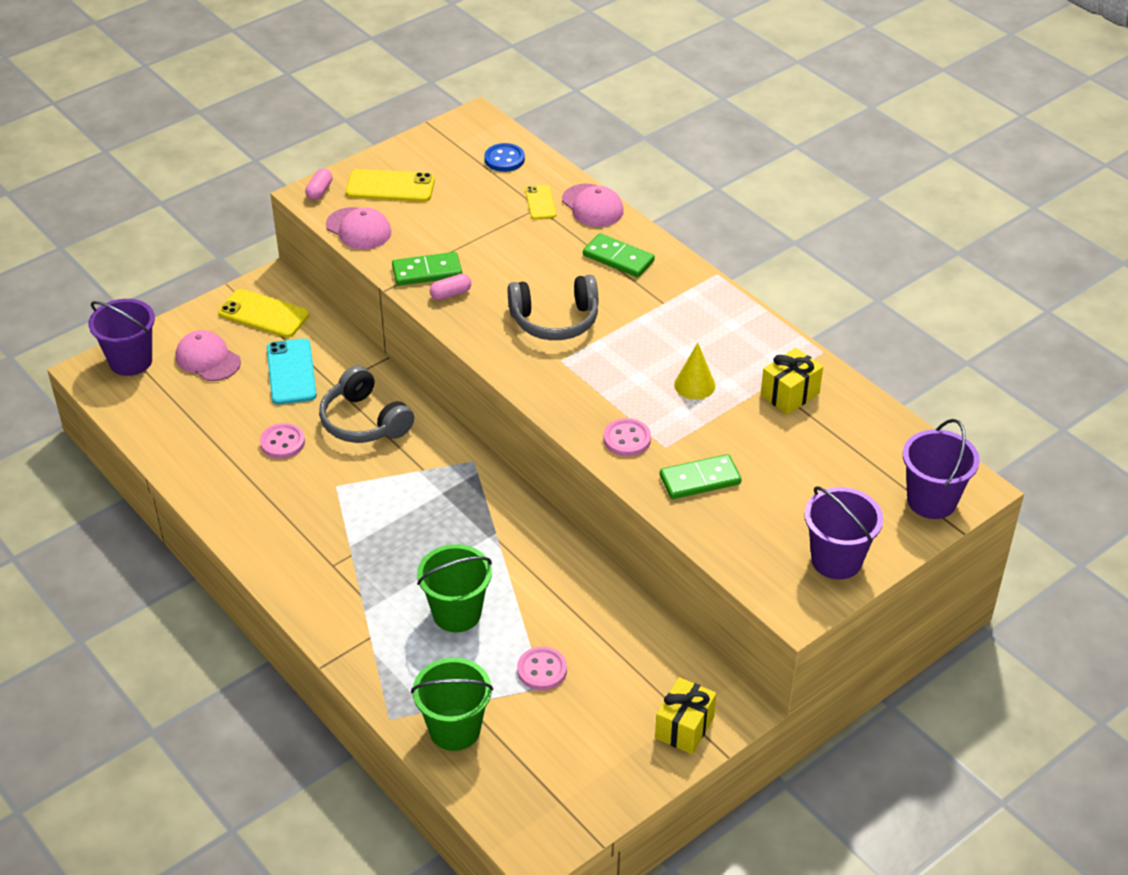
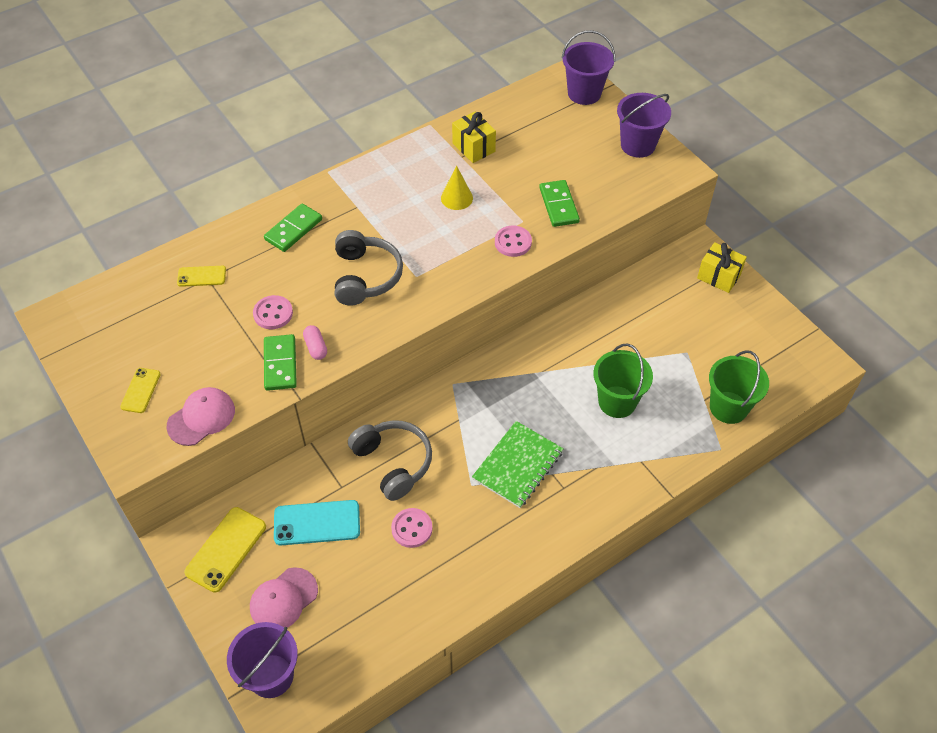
camera: 85 degrees left, 10 degrees up
pink capsule [305,168,333,200] -> none
grey headphones [319,366,414,443] -> grey headphones turned 90 degrees counterclockwise [348,420,432,501]
yellow phone [346,169,435,202] -> yellow phone [120,368,161,413], size x0.59
blue button [484,143,525,172] -> none
pink button [517,647,567,690] -> pink button moved to [253,295,293,329]
pink cap [562,184,624,227] -> none
none -> green notebook [472,421,564,508]

